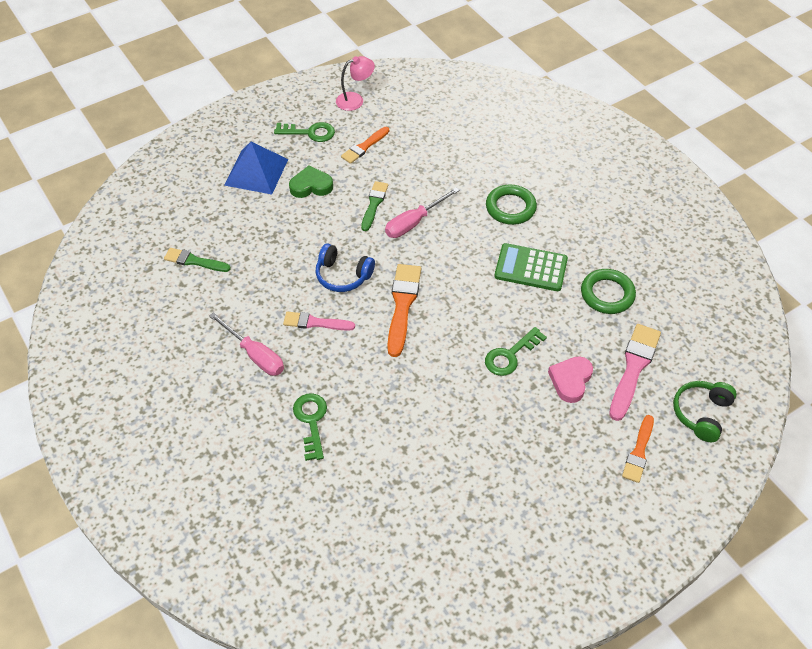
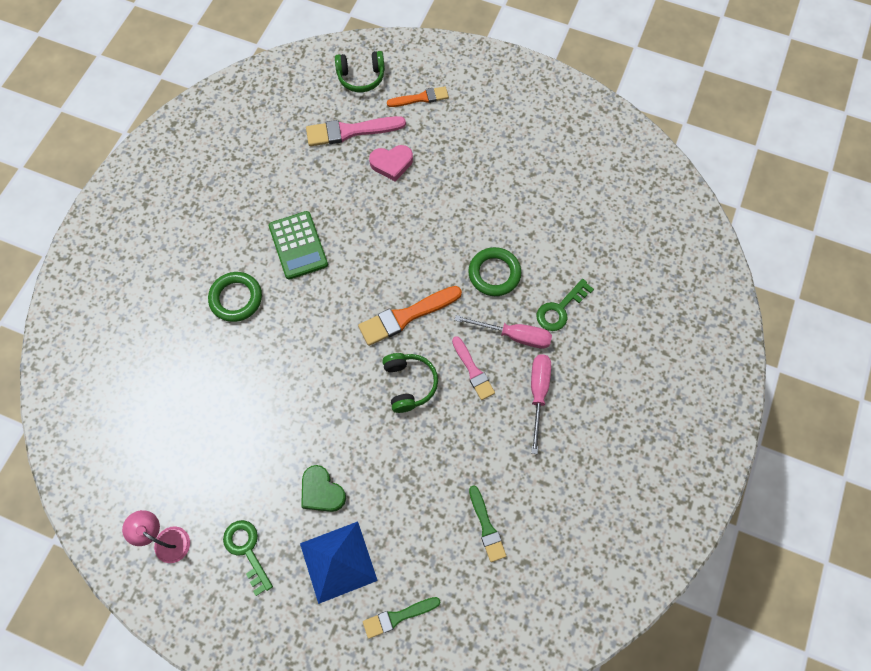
camera: 125 degrees left, 15 degrees up
blue headphones [316,243,375,292] -> green headphones [382,353,438,413]
orange brush [341,127,389,164] -> none
green brush [361,181,388,231] -> green brush moved to [363,597,440,639]
pink screwdriver [385,187,459,238] -> pink screwdriver moved to [454,315,552,349]
green key [485,327,547,376] -> none
green ring [581,269,636,314] -> green ring moved to [468,247,521,296]

